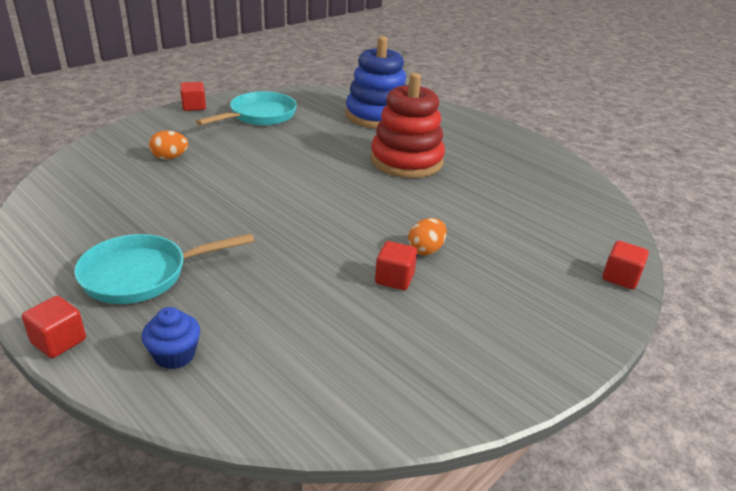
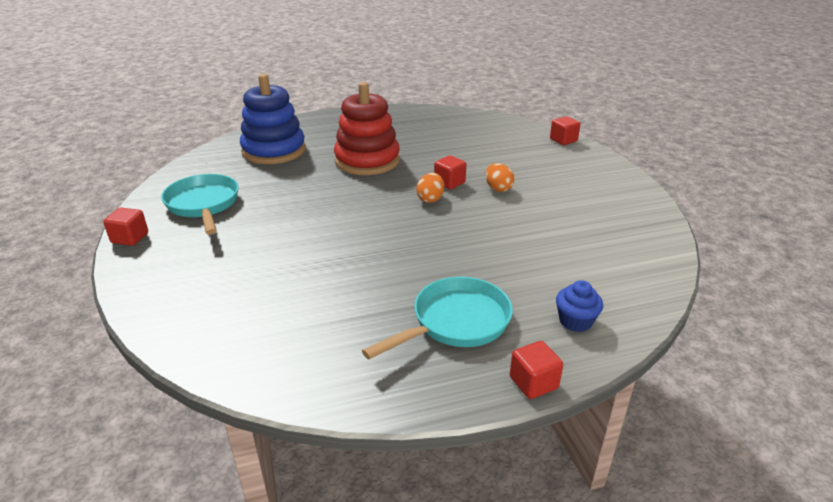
camera: 60 degrees left, 0 degrees up
turquoise pan [74,233,254,304] -> turquoise pan turned 135 degrees counterclockwise [362,277,513,359]
orange egg [149,131,188,159] -> orange egg moved to [416,173,444,203]
red cube [375,241,417,290] -> red cube moved to [434,155,466,189]

